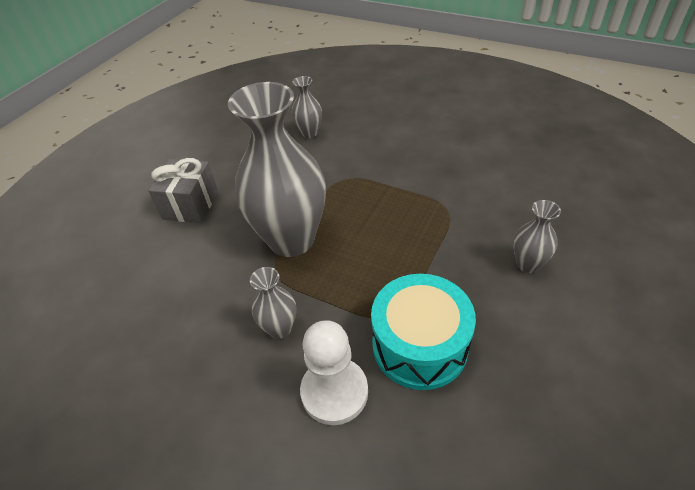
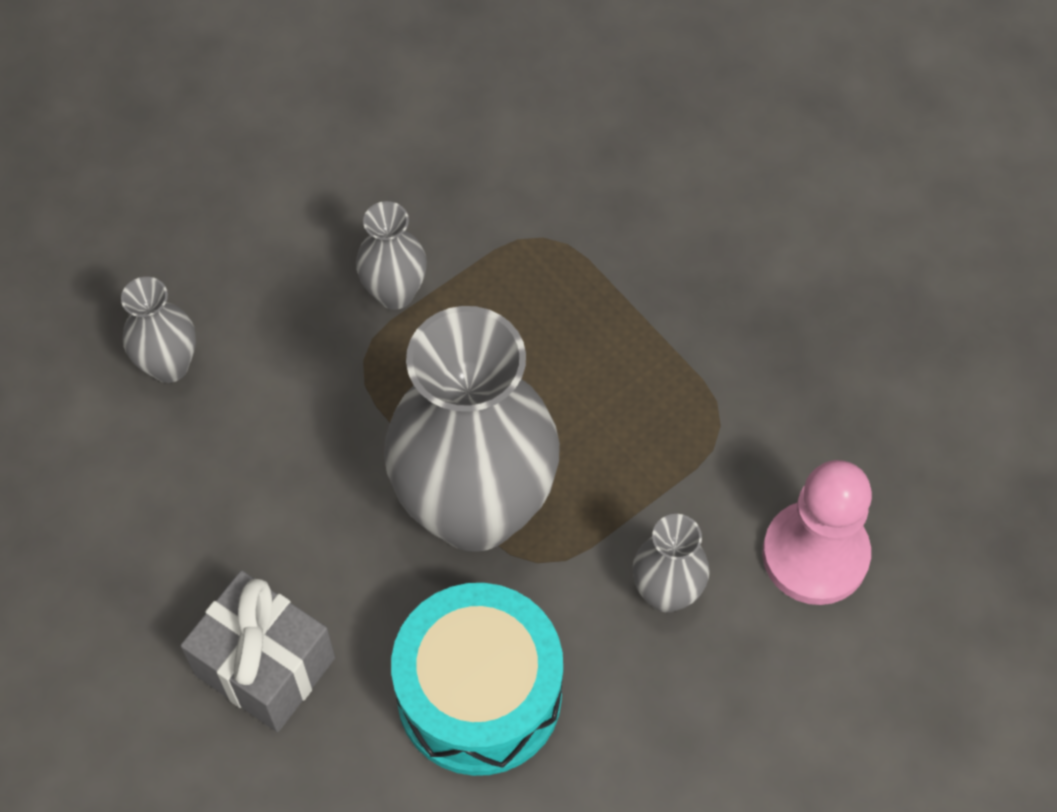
camera: 70 degrees left, 15 degrees up
white pawn [300,320,368,425] -> pink pawn [762,460,872,605]
turquoise drum [371,274,476,390] -> turquoise drum moved to [391,583,563,776]
grey vase [513,200,561,273] -> grey vase moved to [356,201,427,310]

